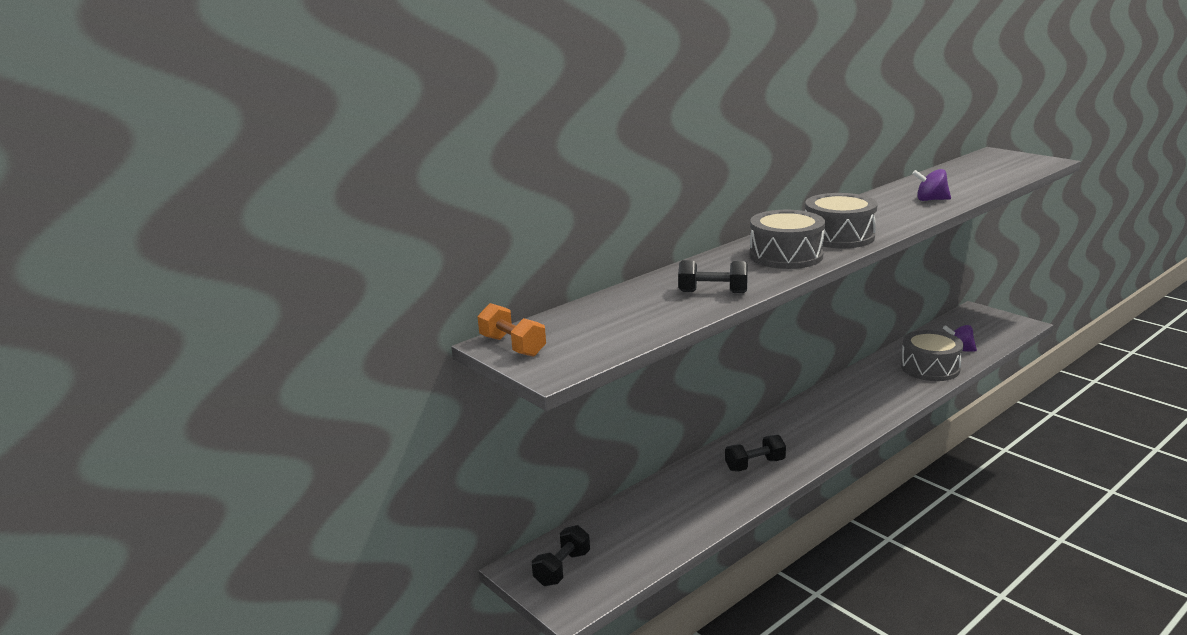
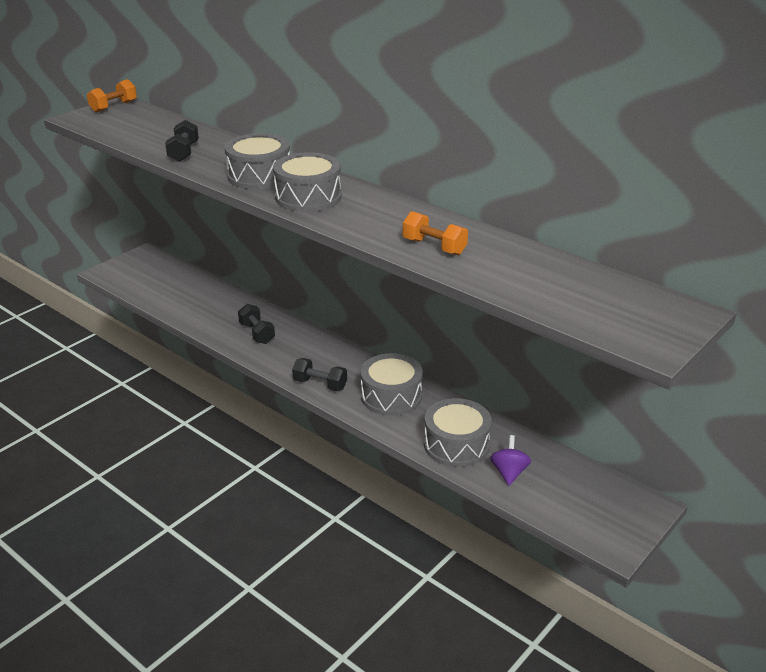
camera: 80 degrees right, 10 degrees up
black dumbbell [532,525,590,586] -> black dumbbell moved to [292,358,347,391]
purple spinning top [912,169,951,201] -> orange dumbbell [403,211,468,255]
none -> grey drum [360,353,423,416]

